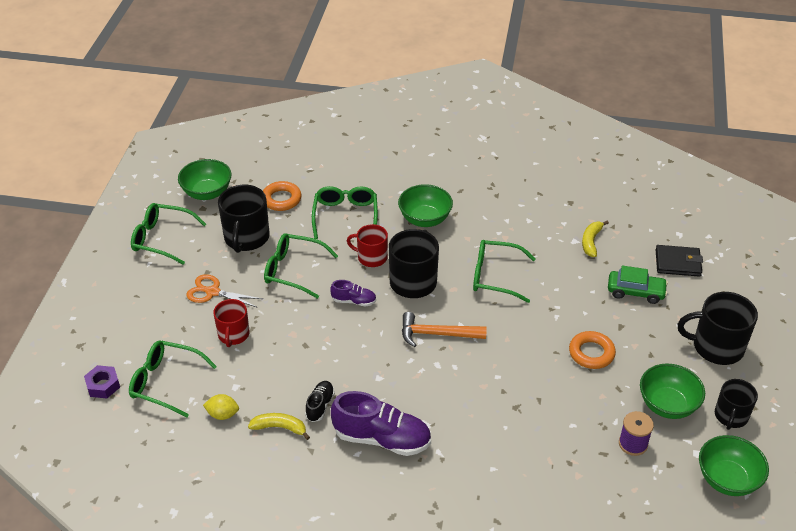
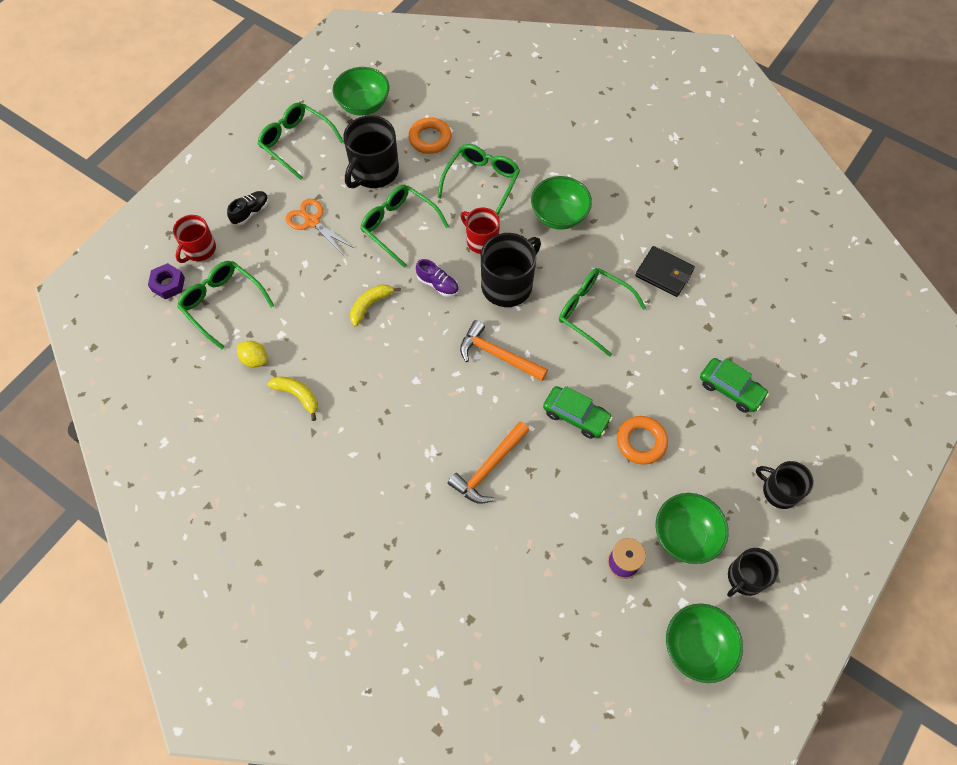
camera: 25 degrees right, 20 degrees up
red mug [213,299,250,347] -> red mug moved to [173,215,216,263]
black shoe [305,381,335,422] -> black shoe moved to [227,191,269,225]
purple shoe [331,391,431,456] -> none
yellow banana [582,220,609,257] -> yellow banana moved to [350,284,401,327]
black wallet [656,245,703,277] -> black wallet moved to [635,246,695,297]
black mug [678,292,758,365] -> black mug [756,461,814,509], size x0.64
none -> orange hammer [448,421,530,504]
none -> green car [543,386,613,439]

